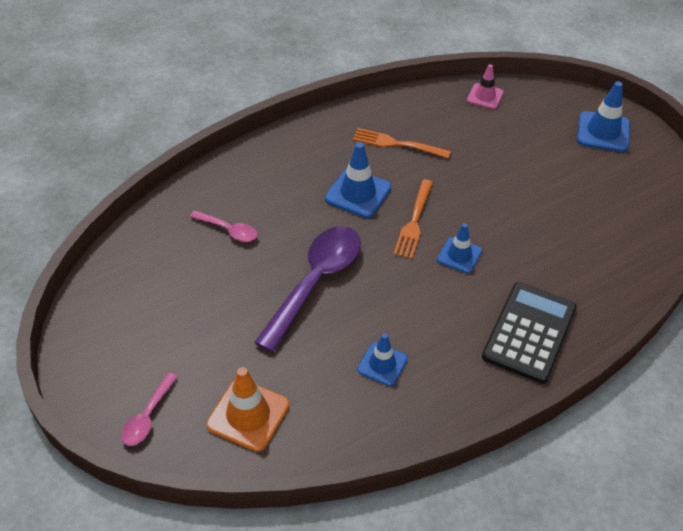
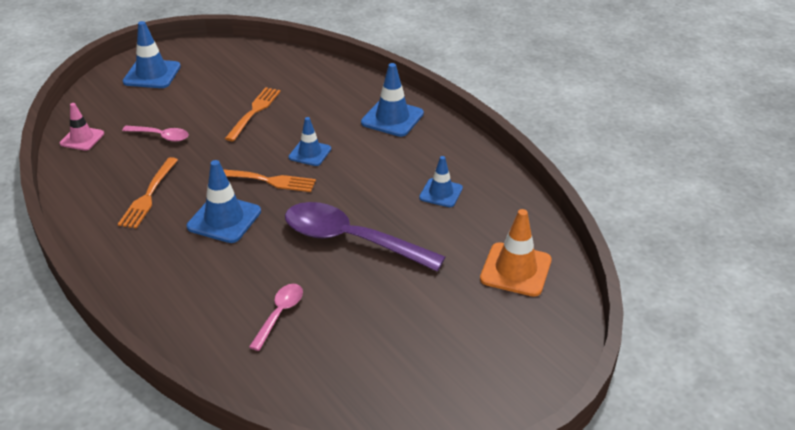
camera: 95 degrees left, 10 degrees down
pink spoon [121,373,178,446] -> pink spoon moved to [122,126,189,142]
black calculator [482,282,577,384] -> blue traffic cone [361,63,424,137]
none -> orange fork [225,87,281,141]

